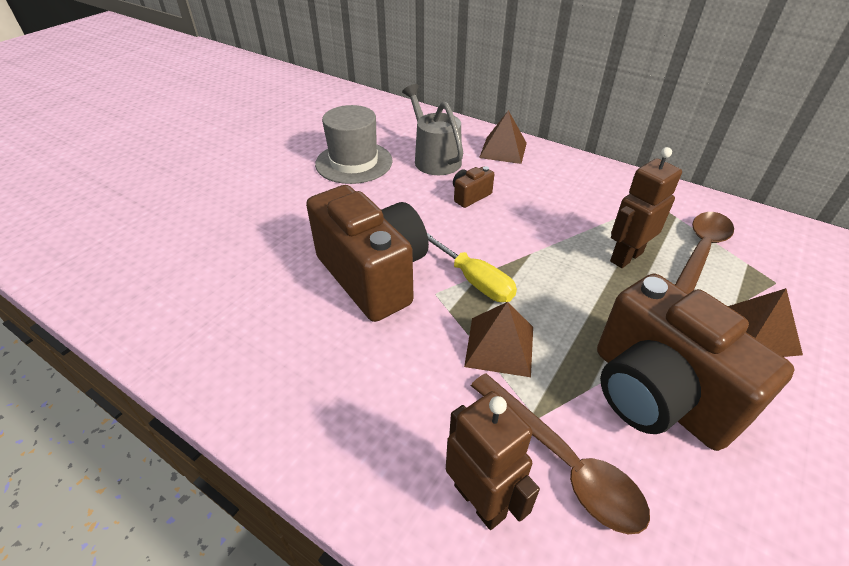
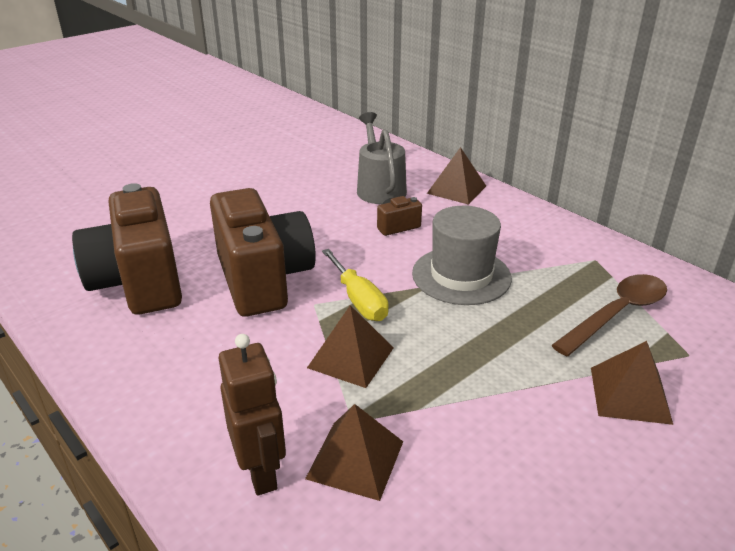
camera: 15 degrees right, 10 degrees down
grey hat [315,105,393,184] -> grey hat moved to [412,206,512,305]
brown spoon [471,373,650,534] -> brown pyramid [305,404,403,501]
brown camera [597,274,795,451] -> brown camera moved to [72,183,182,315]
brown robot [610,147,682,268] -> none

